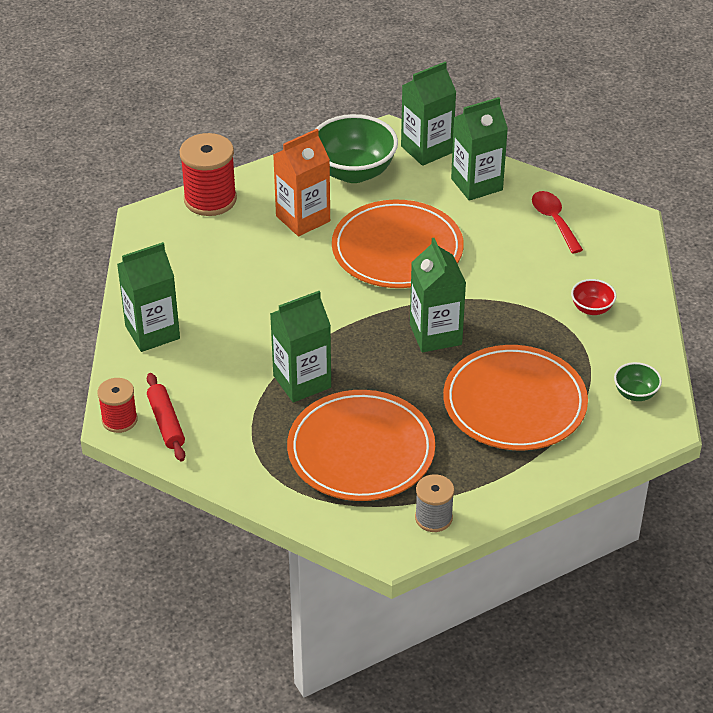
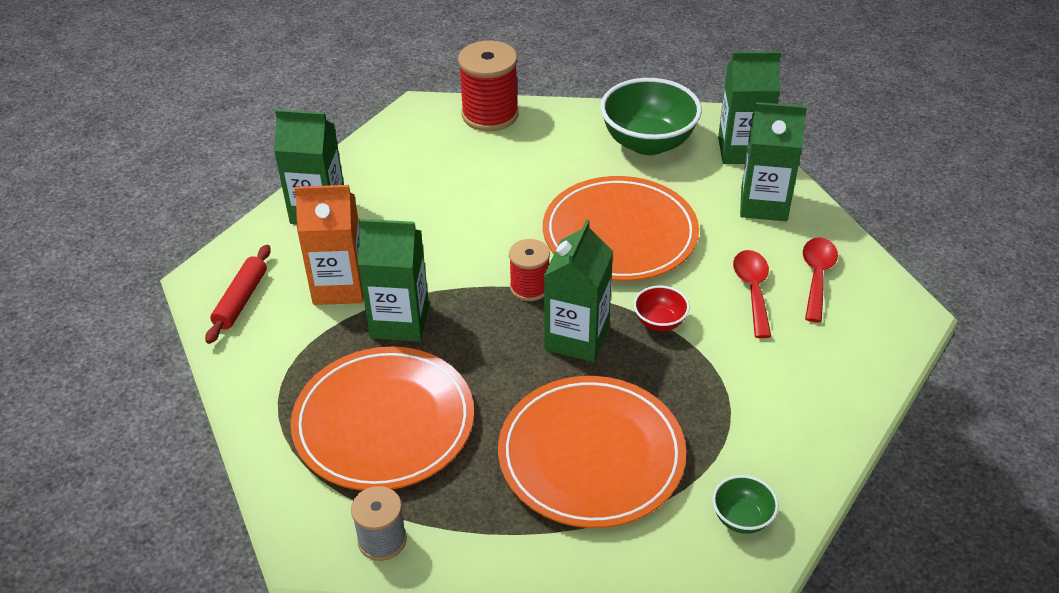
camera: 35 degrees right, 0 degrees up
red spool [97,378,138,433] -> red spool moved to [509,239,550,301]
orange carton [273,129,330,236] -> orange carton moved to [294,185,363,305]
red bowl [571,279,617,315] -> red bowl moved to [634,286,690,331]
none -> red spoon [733,250,771,338]

